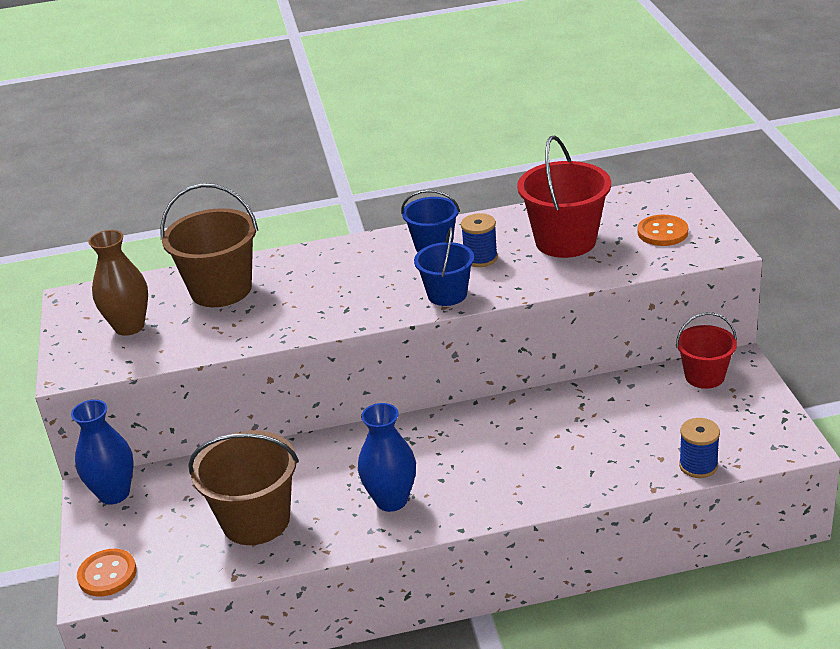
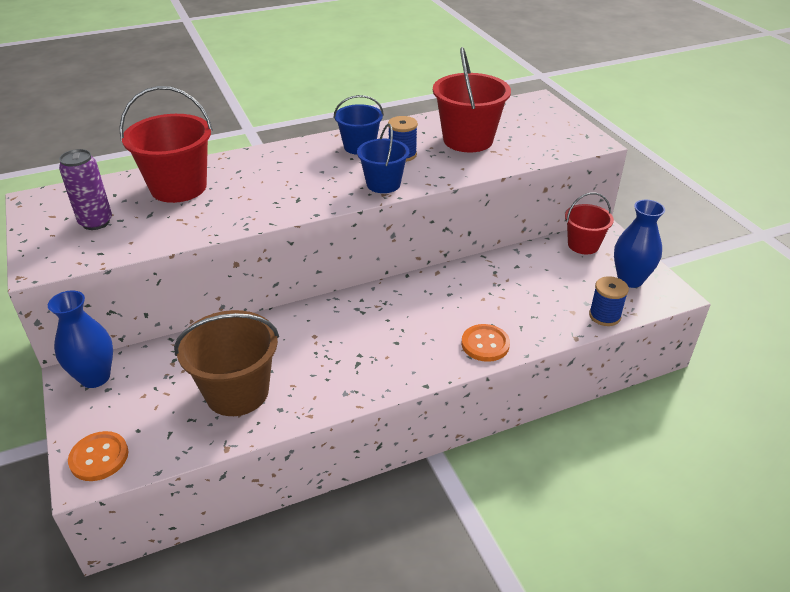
camera: 15 degrees left, 5 degrees up
brown vase [88,230,148,336] -> purple can [59,149,112,230]
brown bucket [160,183,258,307] -> red bucket [119,86,213,203]
blue vase [358,403,416,512] -> blue vase moved to [614,200,665,288]
orange button [638,215,688,246] -> orange button moved to [462,324,510,362]

